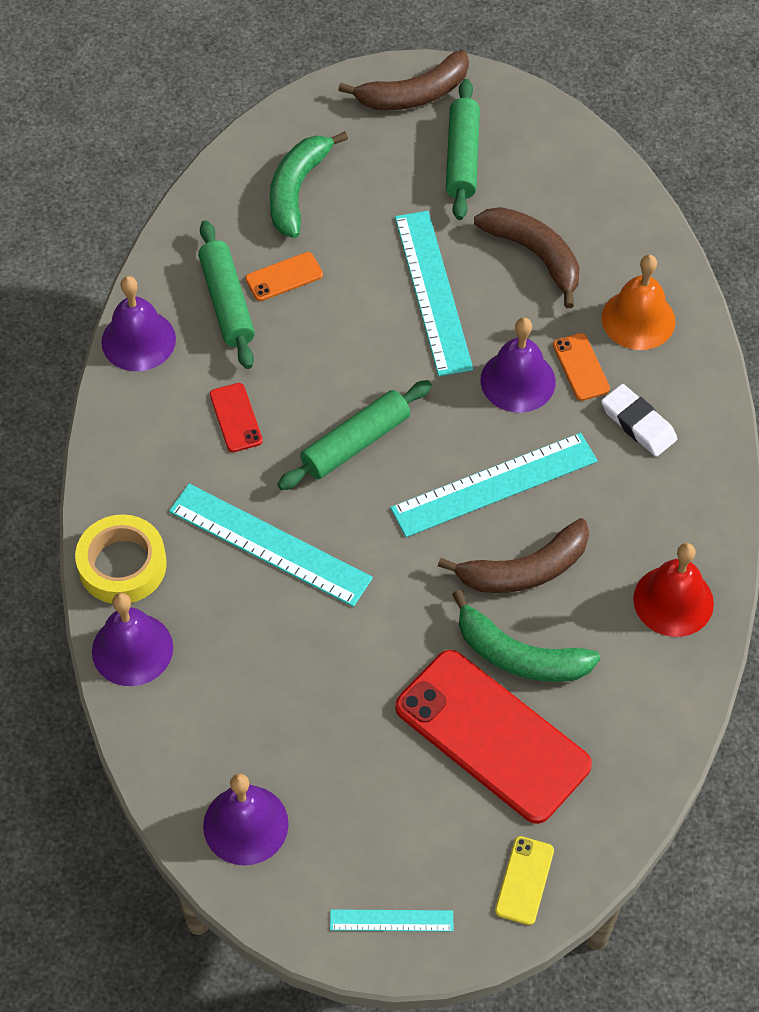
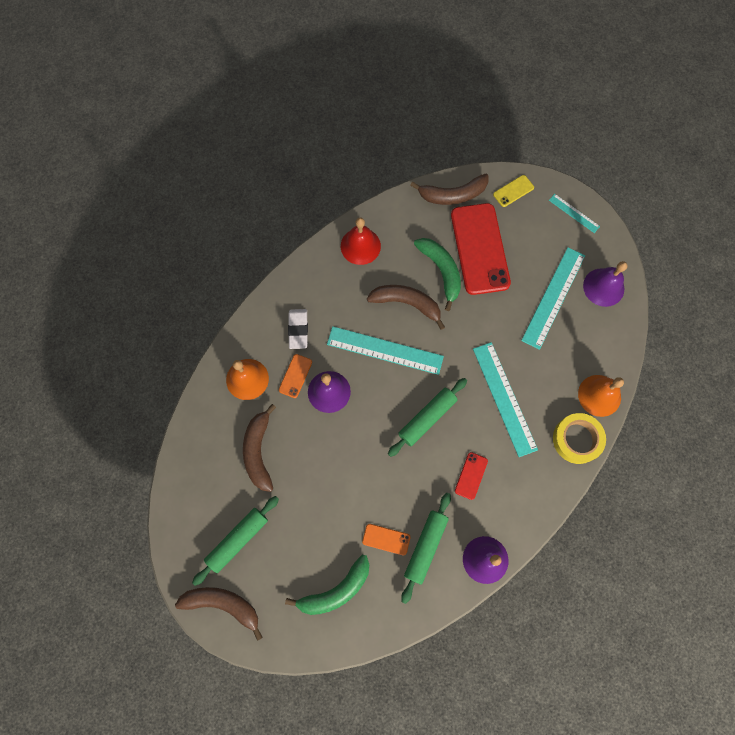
camera: 140 degrees left, 15 degrees up
purple bell [92,593,173,686] -> orange bell [578,375,624,417]
green rolling pin [277,380,432,490] -> green rolling pin turned 45 degrees counterclockwise [388,378,467,457]
turquoise ruler [395,211,473,376] -> turquoise ruler moved to [521,247,585,350]
none -> brown banana [410,174,489,205]

